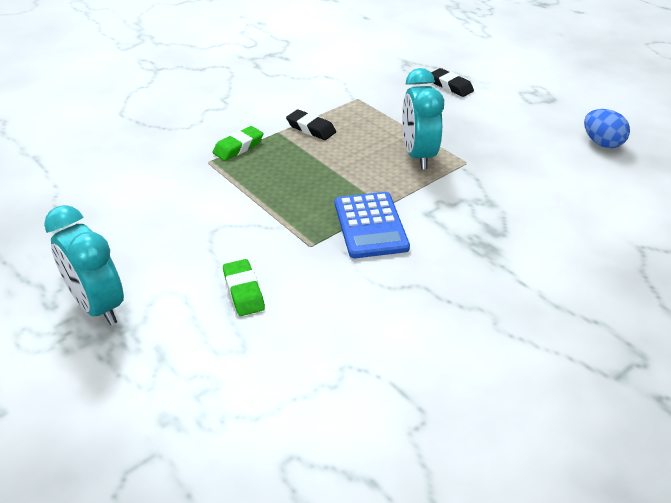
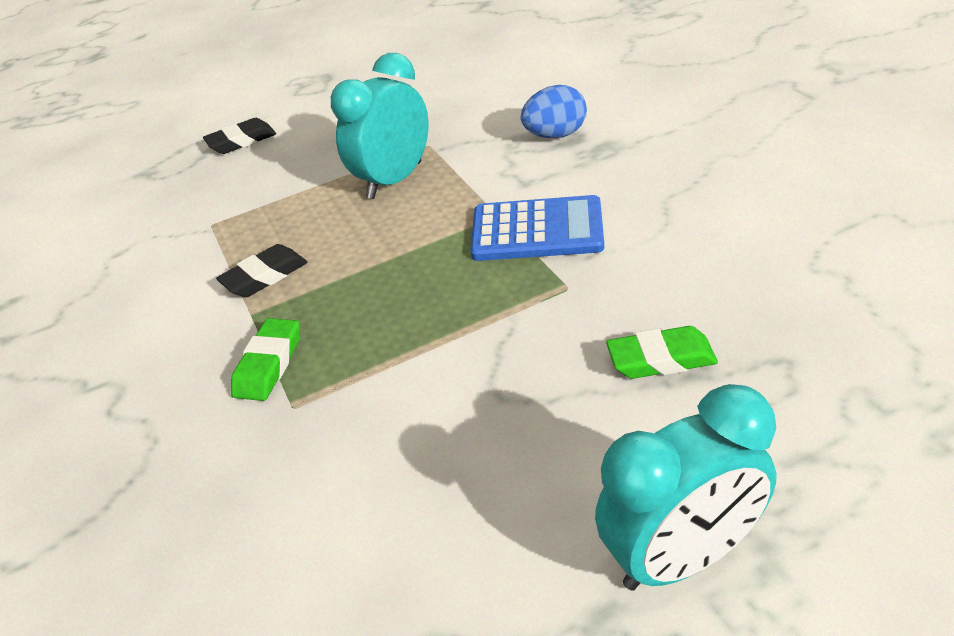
camera: 70 degrees left, 0 degrees up
green eraser [213,126,264,161] -> green eraser turned 45 degrees clockwise [231,318,300,401]
turquoise clock [402,68,444,169] -> turquoise clock turned 120 degrees clockwise [331,53,429,199]
blue egg [584,109,630,148] -> blue egg moved to [521,85,587,138]

